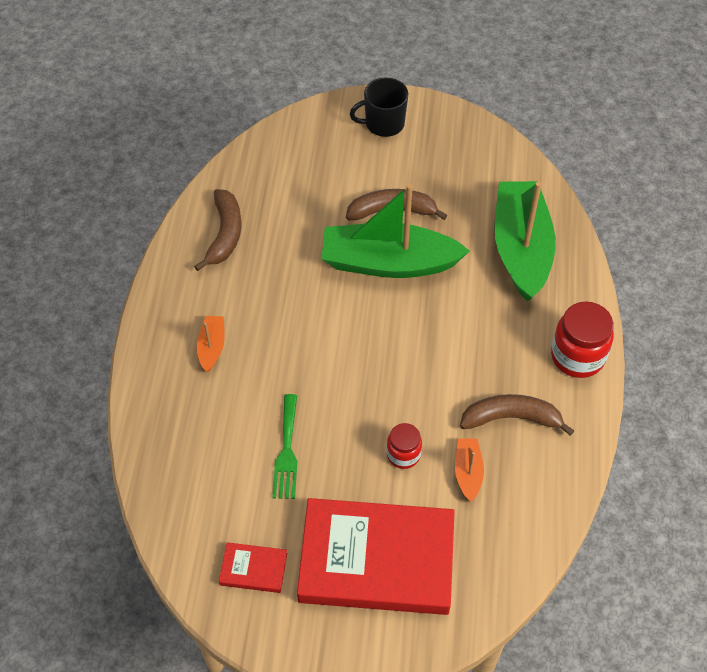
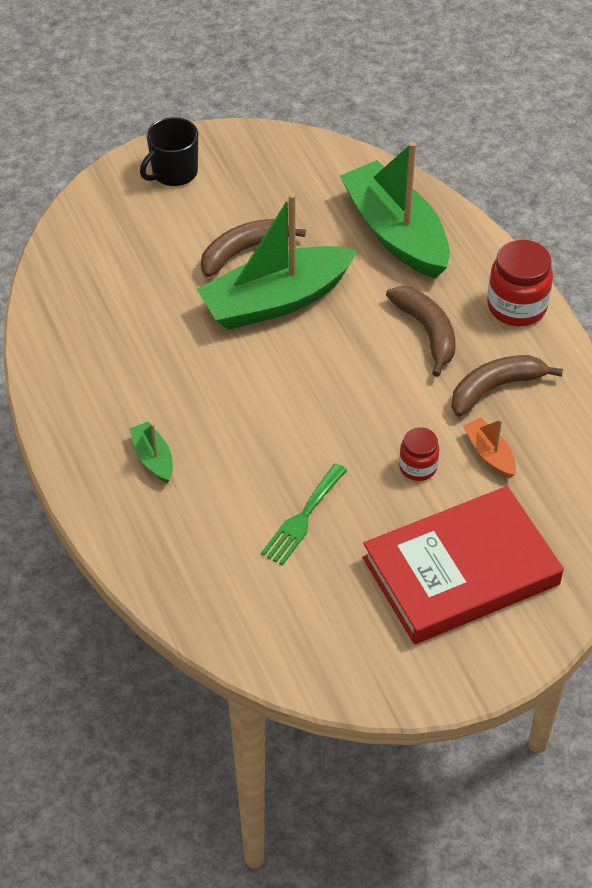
camera: 30 degrees left, 5 degrees down
brown banana [194,189,242,271] -> brown banana moved to [386,286,456,377]
orange boat [197,316,225,372] -> green boat [129,421,173,483]
red book [219,542,287,593] -> none
green fork [272,394,297,499] -> green fork turned 60 degrees clockwise [261,463,347,566]

